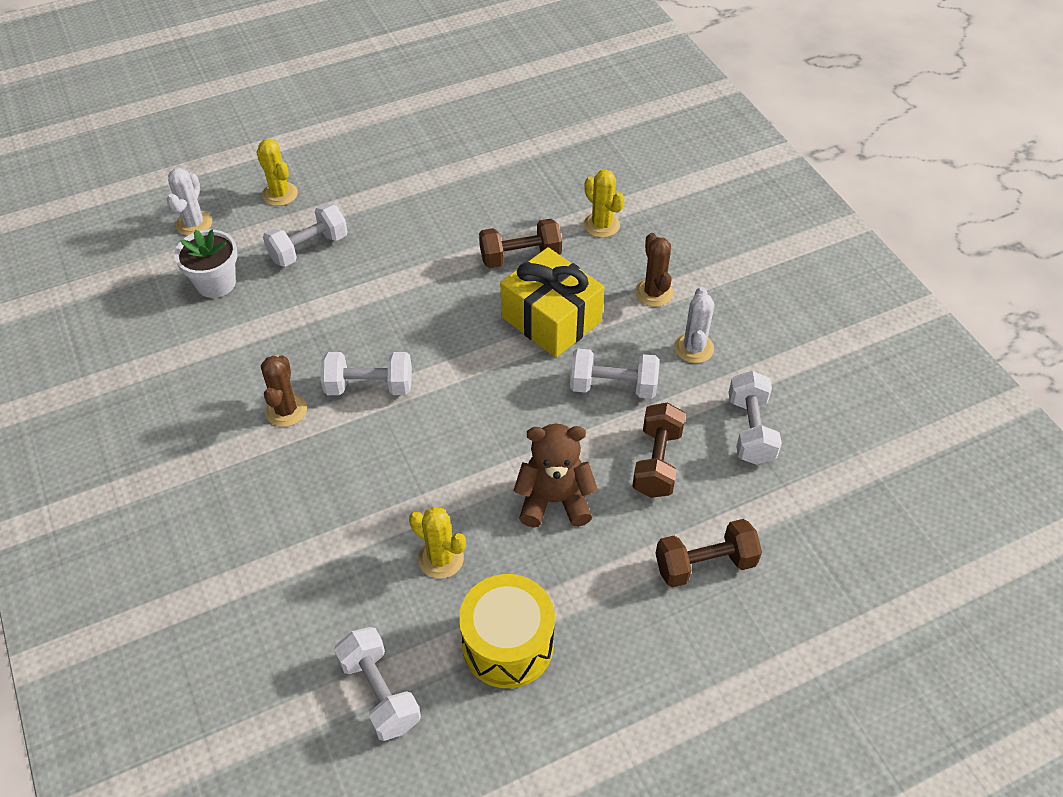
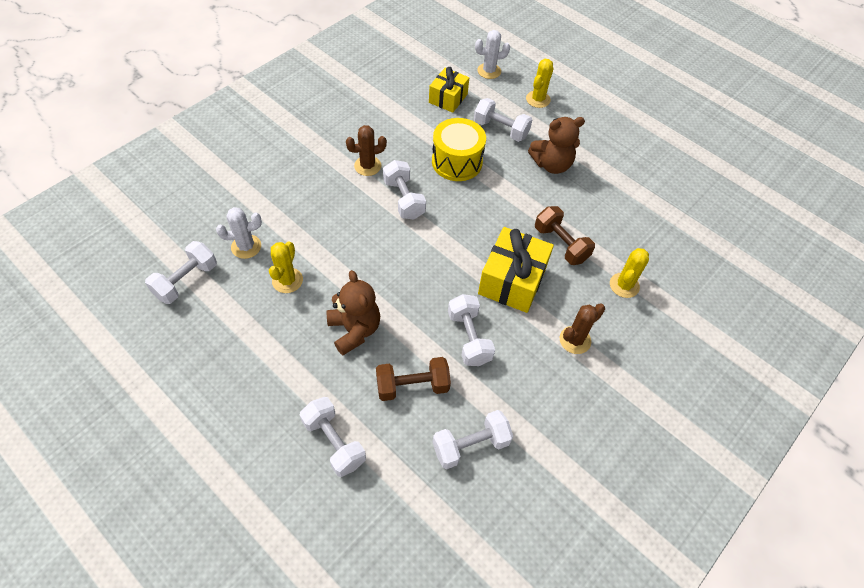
camera: 65 degrees right, 5 degrees up
white flower pot [174,229,237,298] -> yellow gift [429,67,469,113]
yellow drum [459,574,555,688] -> yellow drum moved to [432,118,486,181]
brown dumbbell [655,519,762,588] -> white dumbbell [300,397,366,477]
white cactus [674,287,715,363] -> white cactus moved to [216,207,262,259]
none -> brown teddy bear [528,117,585,174]

